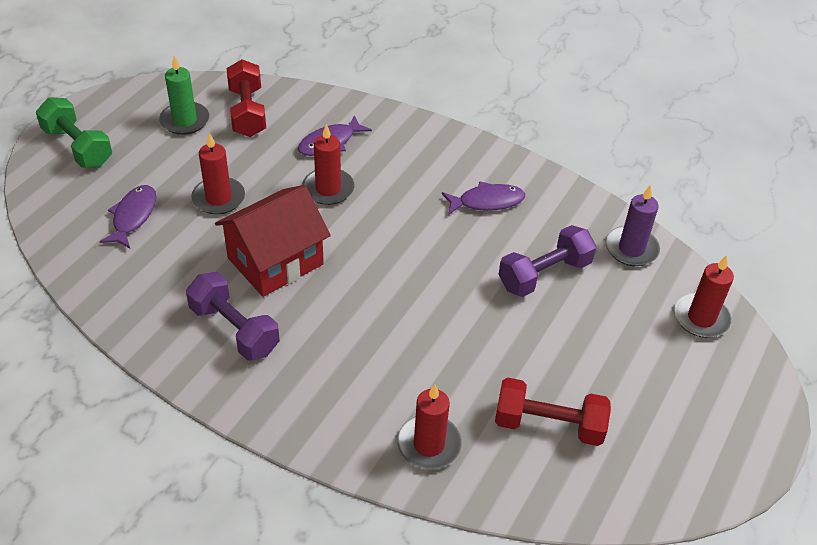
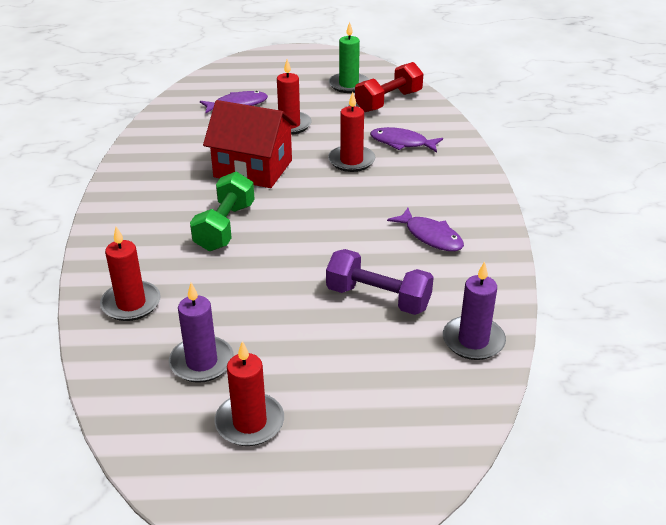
camera: 60 degrees right, 10 degrees down
green dumbbell [36,97,112,168] -> green dumbbell moved to [190,172,255,251]
purple dumbbell [186,272,280,361] -> none
red dumbbell [495,378,611,446] -> purple candle [169,283,234,383]
red candle [674,255,734,338] -> red candle moved to [214,341,284,446]

